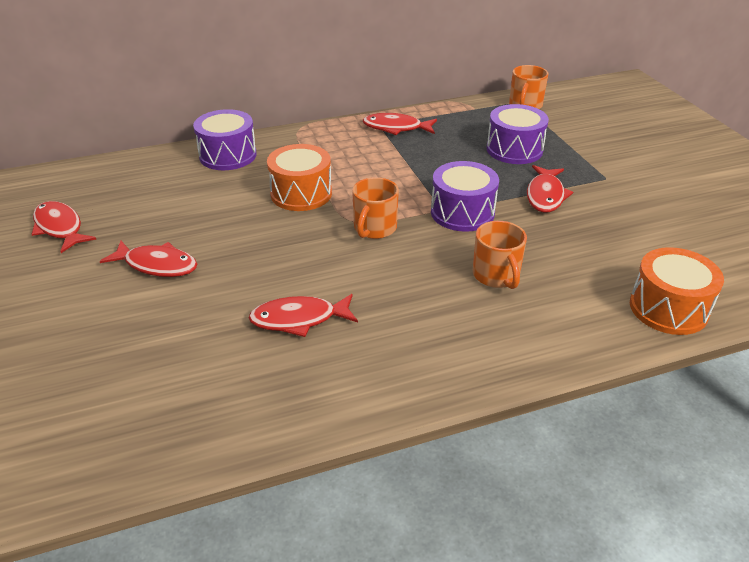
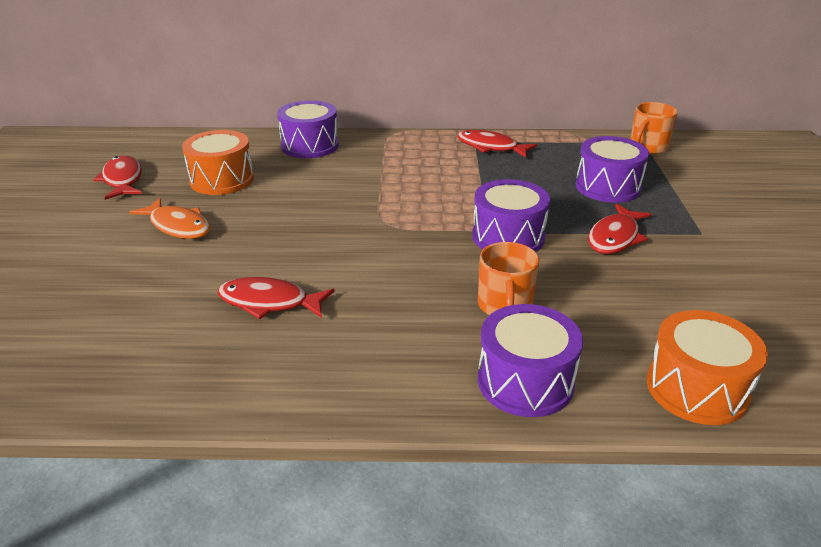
camera: 20 degrees right, 5 degrees down
red fish [100,241,197,277] -> orange fish [129,198,210,239]
orange drum [267,144,332,211] -> orange drum moved to [182,130,254,195]
orange mug [352,177,399,239] -> none
none -> purple drum [478,304,583,417]

